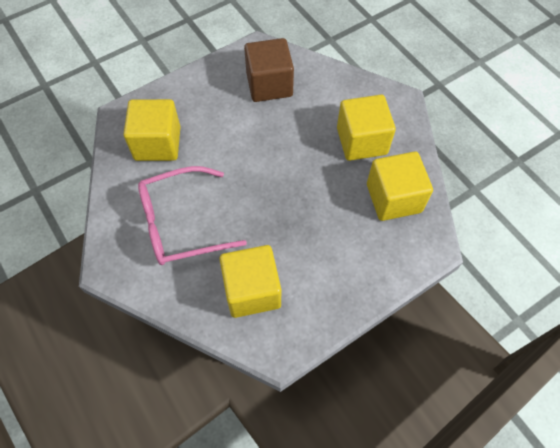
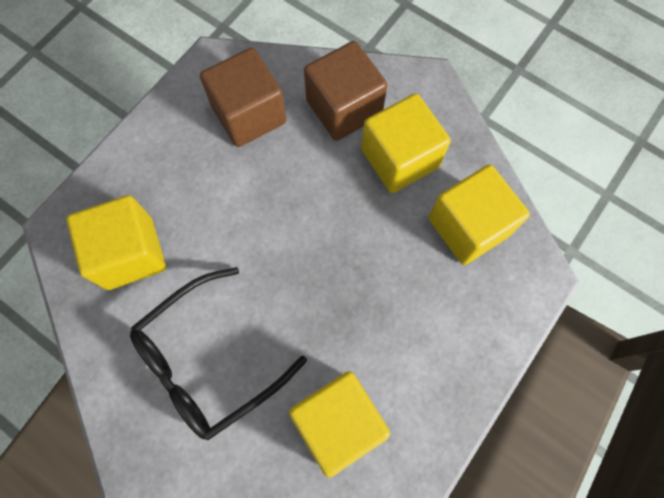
camera: 20 degrees left, 10 degrees up
pink glasses [138,166,247,265] -> black glasses [130,267,307,440]
none -> brown cube [304,41,387,141]

